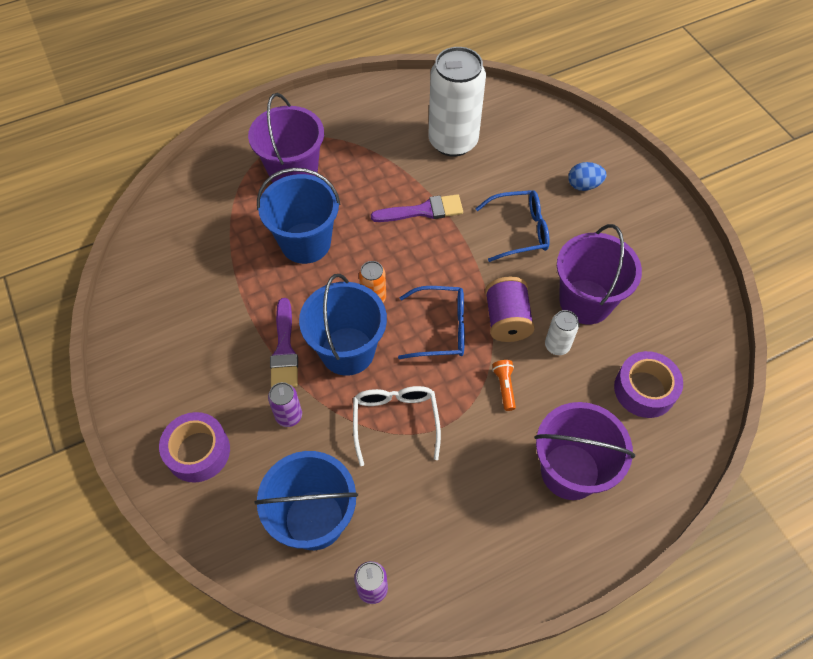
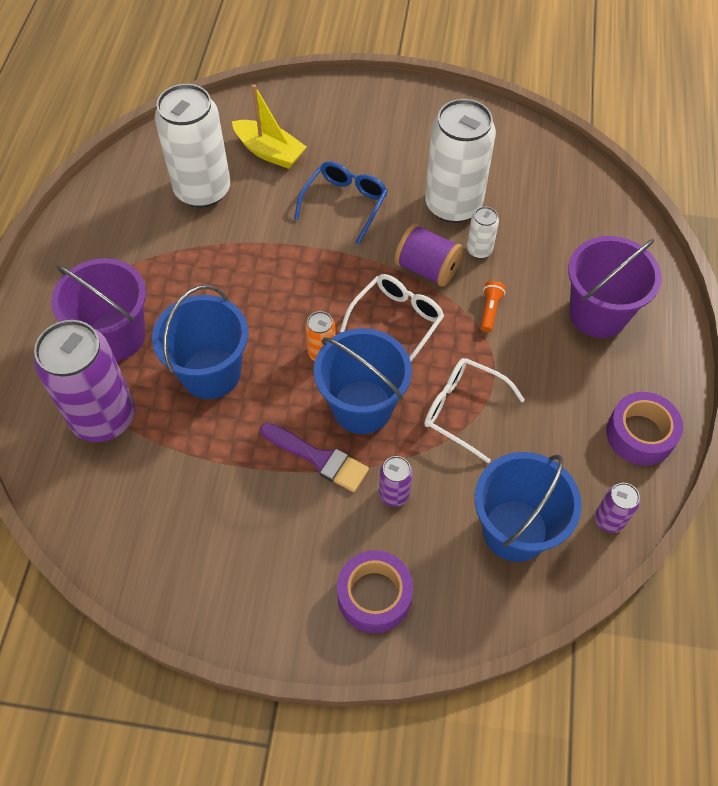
camera: 55 degrees left, 0 degrees up
purple brush [371,194,463,222] -> none
blue glasses [398,286,465,359] -> white glasses [340,274,444,361]
orange flashlight [492,360,516,411] -> orange flashlight turned 75 degrees clockwise [481,281,506,332]
purple bucket [557,224,642,325] -> white can [425,99,496,223]
blue egg [568,162,606,191] -> none
purple tape [614,351,683,418] -> purple tape moved to [606,392,683,466]
none -> purple can [34,320,135,442]
none -> yellow boat [232,84,307,169]

